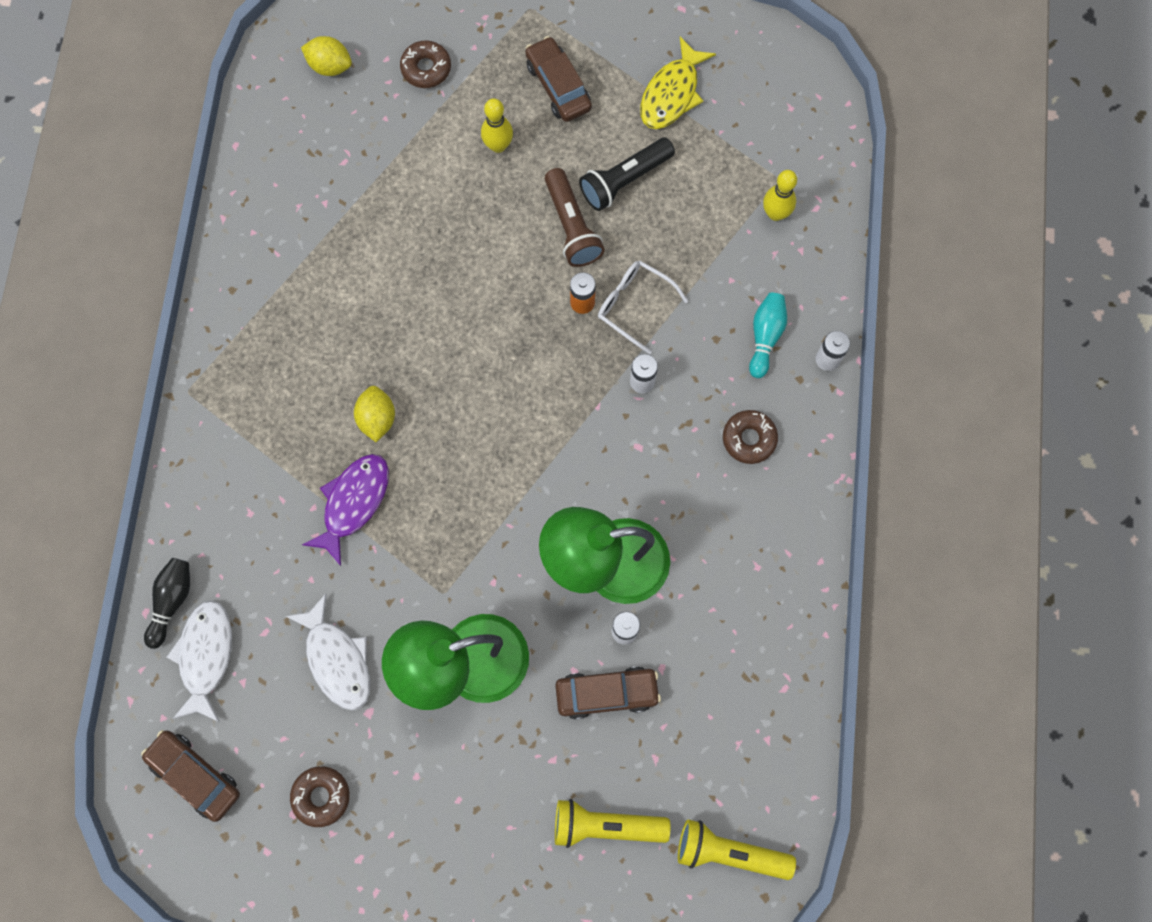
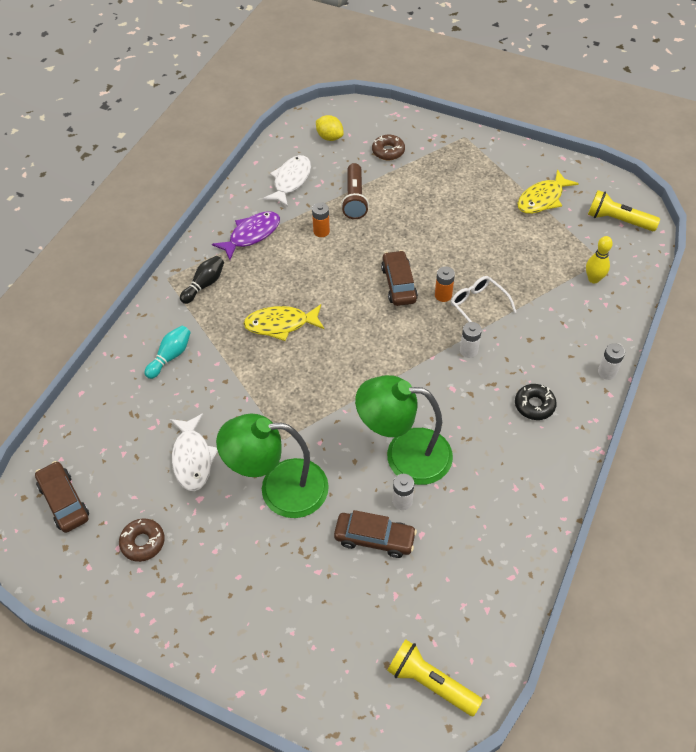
camera: 20 degrees right, 20 degrees down
black bowling pin [144,558,190,649] -> black bowling pin moved to [180,256,224,304]
white fish [167,600,232,722] -> white fish moved to [263,155,311,207]
purple fish [302,454,389,566] -> purple fish moved to [212,211,280,260]
yellow lemon [354,386,395,442] -> yellow fish [244,304,324,341]
yellow bowling pin [481,98,513,153] -> none
brown car [525,36,592,122] -> brown car moved to [381,250,418,306]
brown flashlight [545,168,605,267] -> brown flashlight moved to [341,163,369,219]
yellow flashlight [555,799,670,848] -> yellow flashlight moved to [588,190,660,231]
black flashlight [579,138,675,211] -> none
brown donut [723,410,778,464] -> black donut [515,384,557,420]
turquoise bowling pin [749,293,787,378] -> turquoise bowling pin moved to [145,326,191,379]
none -> orange battery [312,202,330,237]

